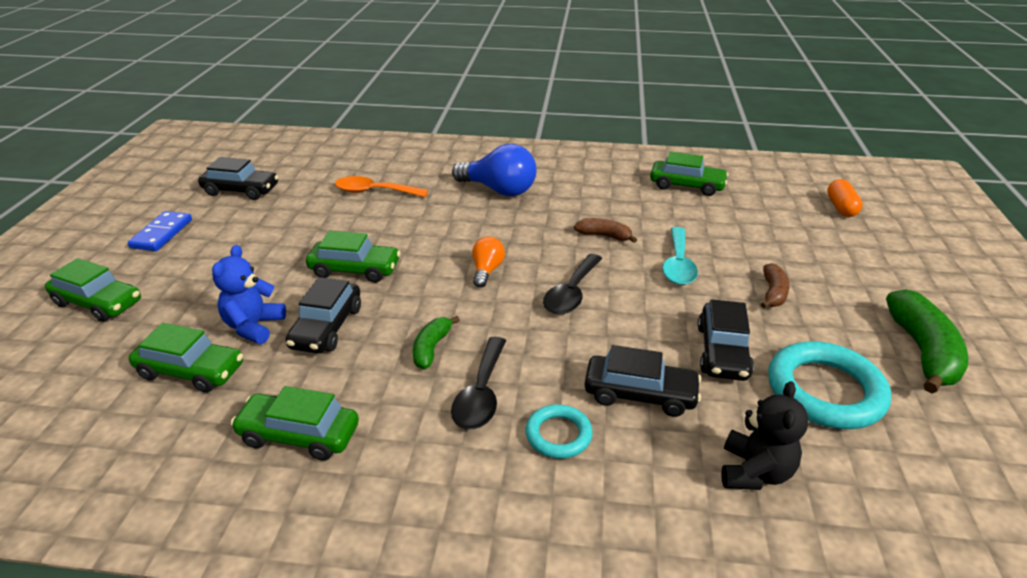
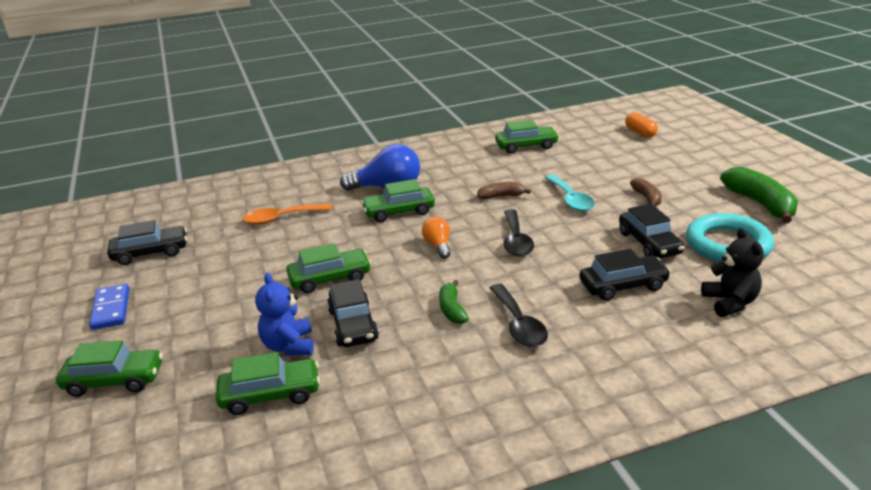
camera: 25 degrees left, 5 degrees down
green car [231,386,359,461] -> green car moved to [361,179,435,222]
turquoise ring [525,404,593,459] -> none

